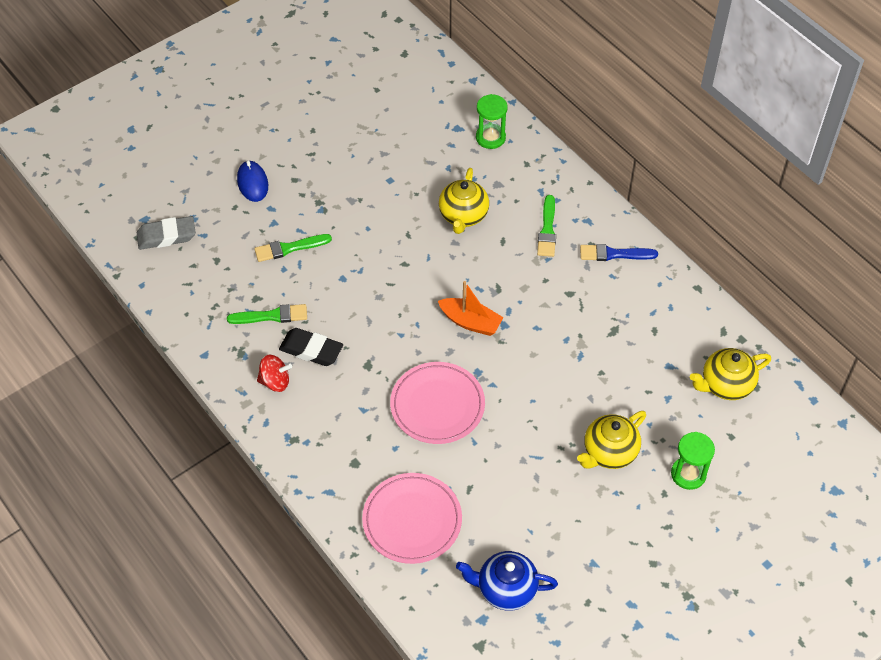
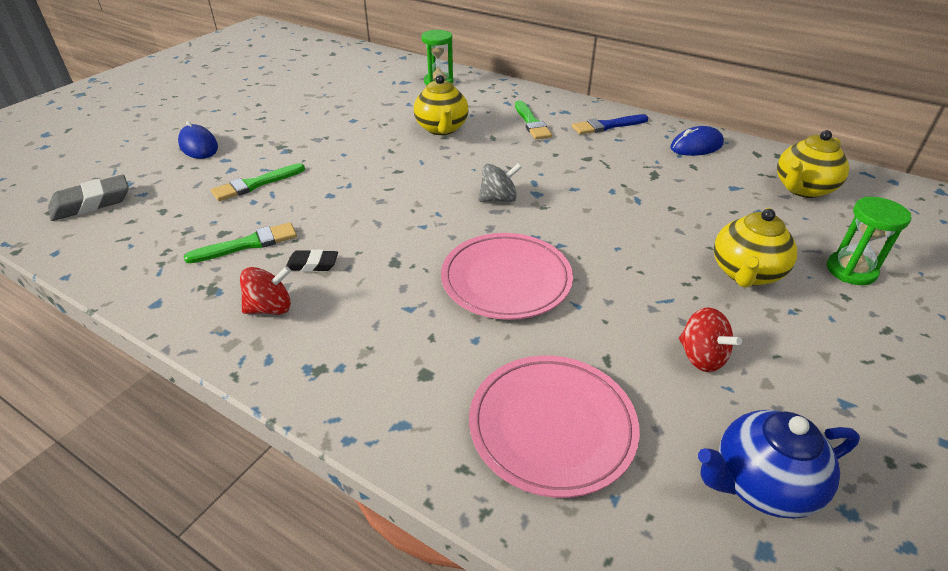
camera: 20 degrees left, 15 degrees down
black eraser [279,328,343,366] -> black eraser [286,249,338,272], size x0.60
orange boat [438,281,504,336] -> grey spinning top [478,163,522,202]
none -> blue mouse [671,126,724,156]
none -> red spinning top [679,307,742,372]

